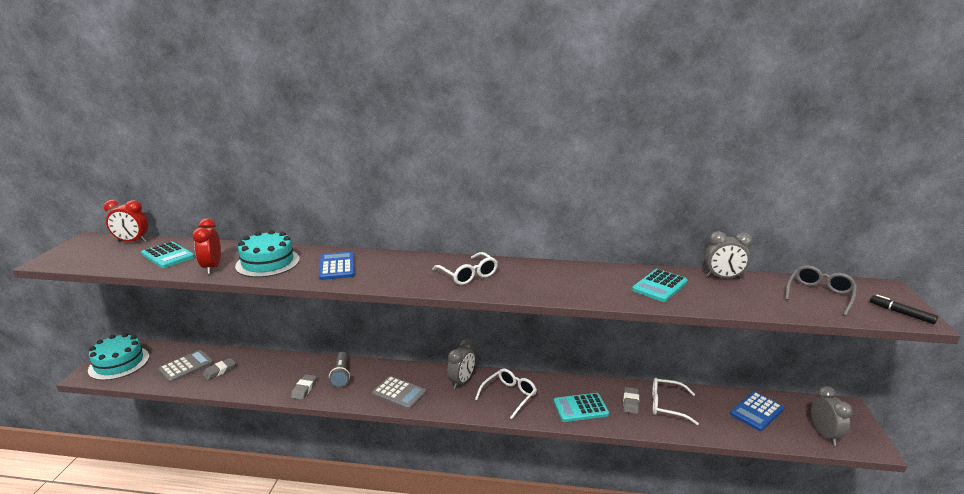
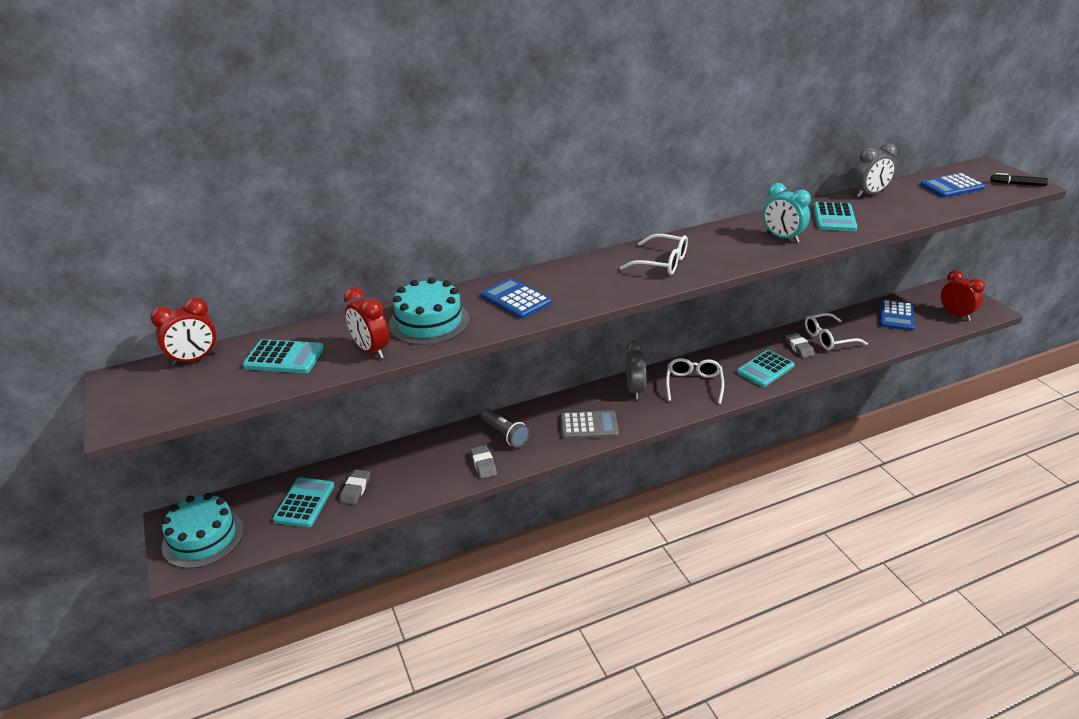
camera: 30 degrees left, 10 degrees up
grey calculator [158,350,214,383] -> turquoise calculator [273,477,334,527]
grey glasses [785,265,857,316] -> blue calculator [920,173,986,198]
grey clock [811,386,853,445] -> red clock [941,270,985,321]
none -> turquoise clock [763,183,811,243]

